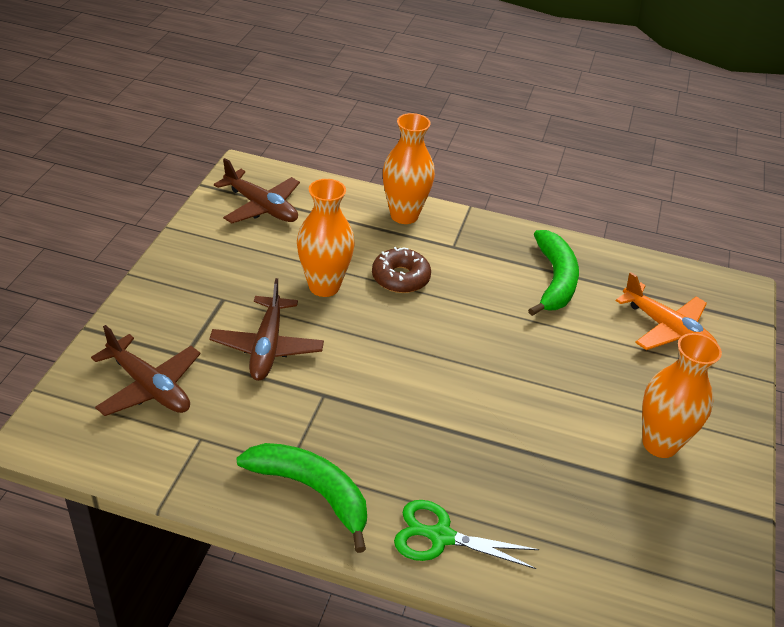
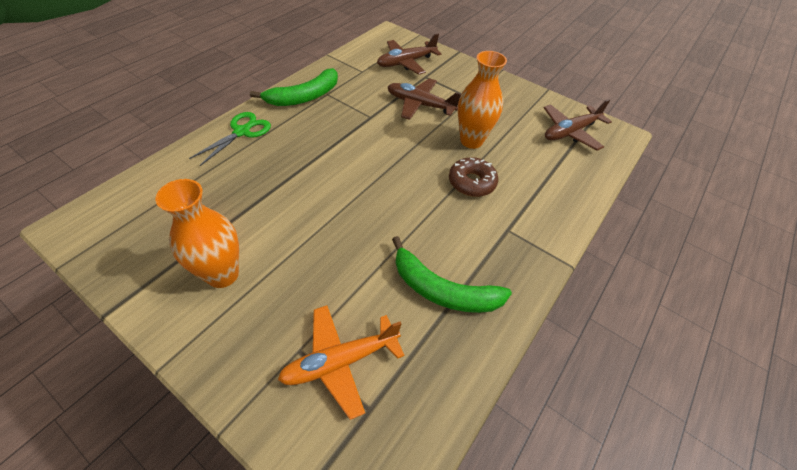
camera: 110 degrees right, 10 degrees up
orange vase [383,113,435,224] -> none

